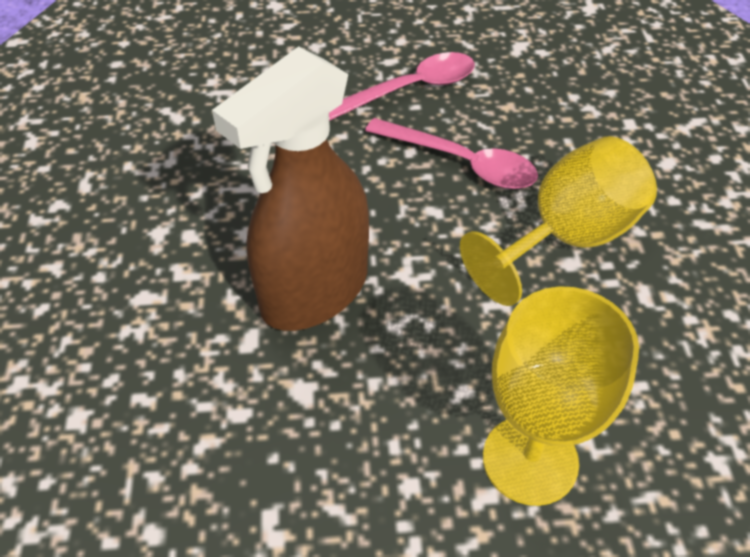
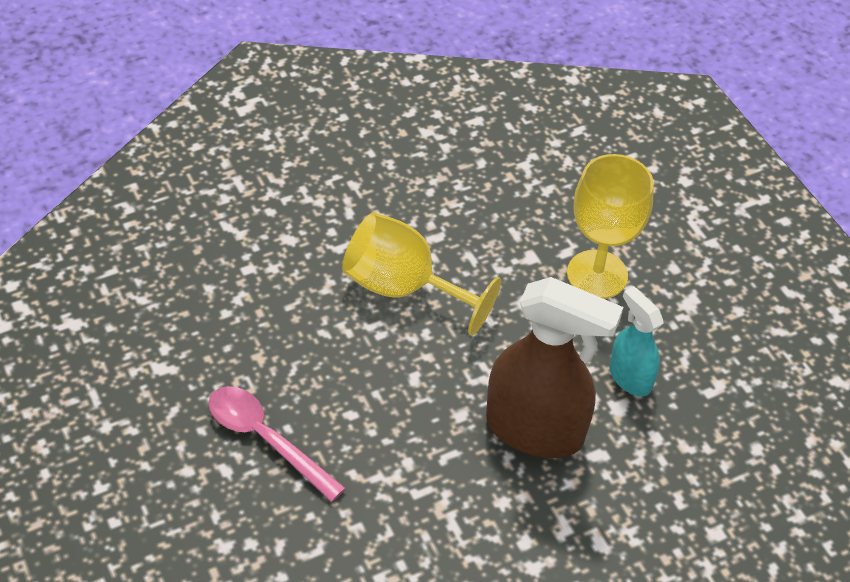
camera: 115 degrees left, 0 degrees up
pink spoon [365,118,538,189] -> none
none -> turquoise spray bottle [609,286,664,397]

